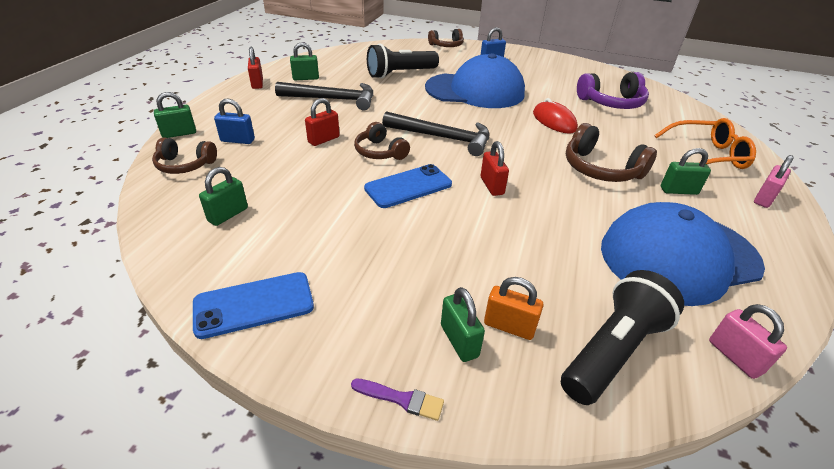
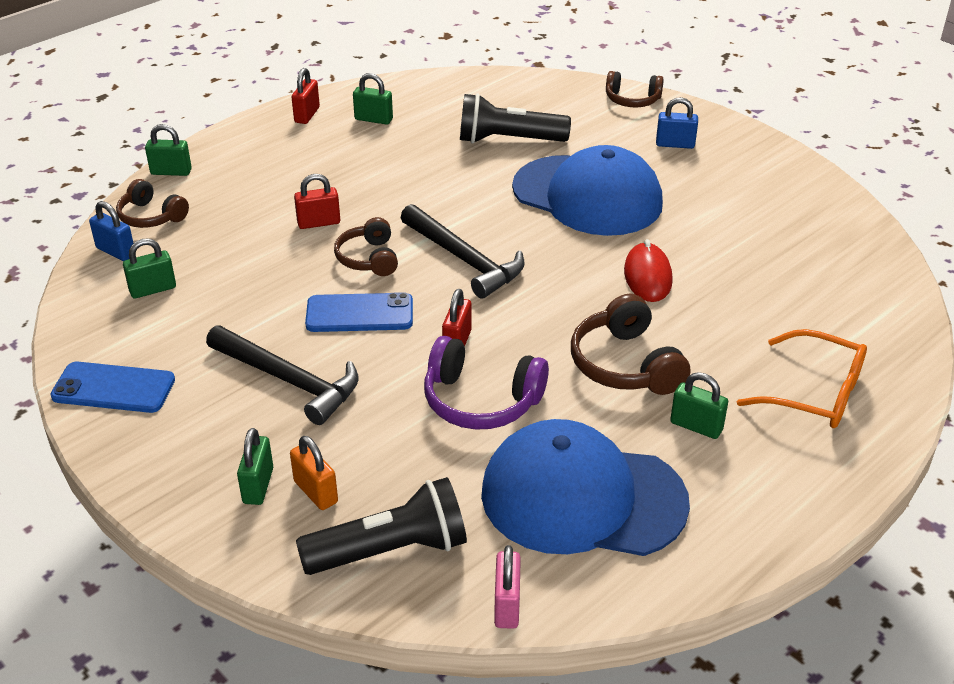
camera: 30 degrees right, 0 degrees up
blue padlock [214,99,255,144] -> blue padlock moved to [89,201,134,261]
black hammer [275,82,373,110] -> black hammer moved to [206,325,359,425]
purple brush [351,379,444,421] -> none
purple headphones [577,72,649,109] -> purple headphones moved to [424,336,549,430]
pink padlock [754,155,794,208] -> none

